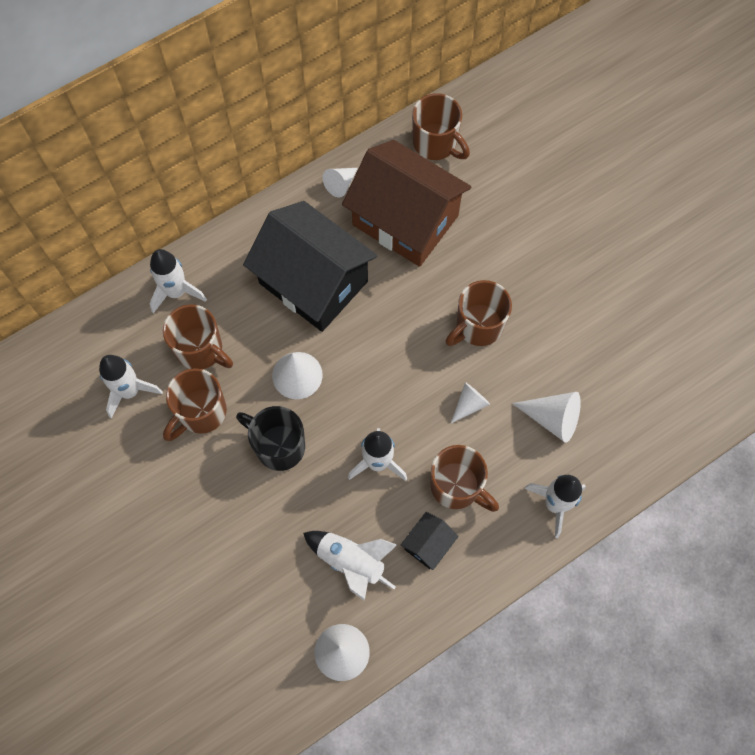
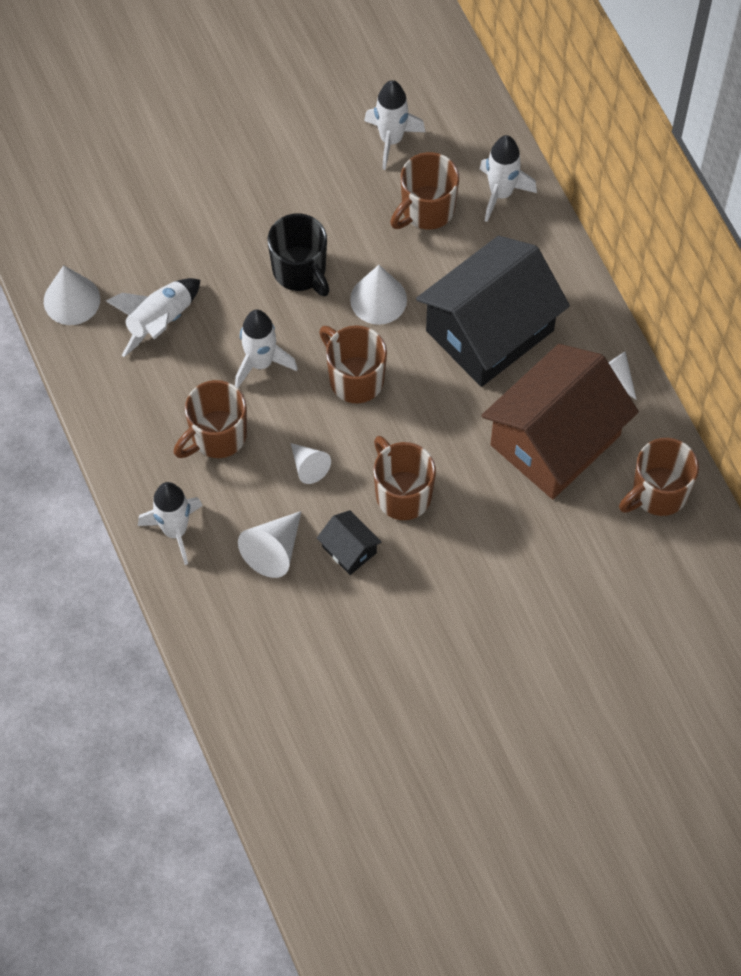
camera: 100 degrees right, 5 degrees down
brown mug [163,368,227,441] -> brown mug moved to [319,325,387,403]
black mug [236,406,305,471] -> black mug turned 105 degrees clockwise [268,213,330,297]
black house [401,512,459,570] -> black house moved to [317,510,382,575]

